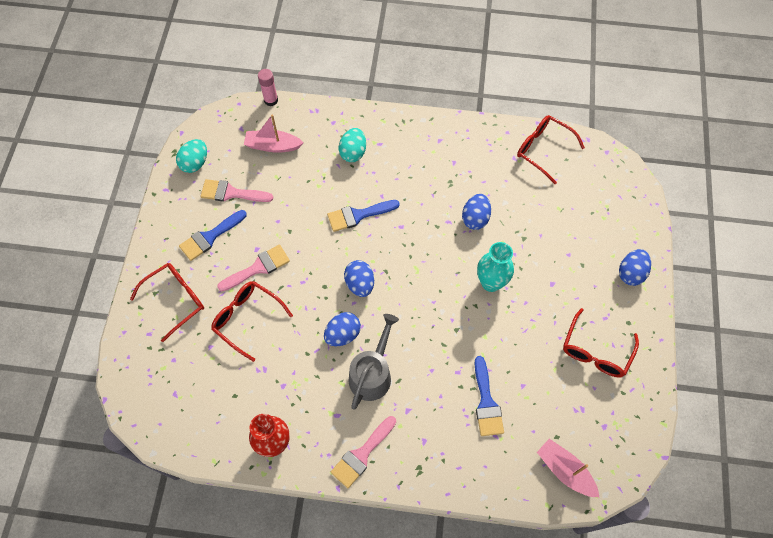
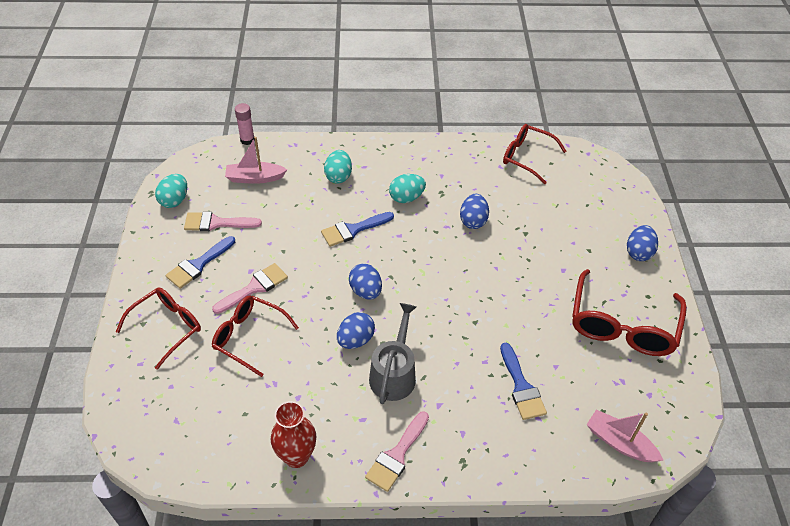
camera: 10 degrees left, 15 degrees down
turquoise vase [477,242,514,292] -> none
red glasses [563,308,639,377] -> red glasses [572,269,687,356], size x1.50
none -> turquoise egg [389,174,426,203]

